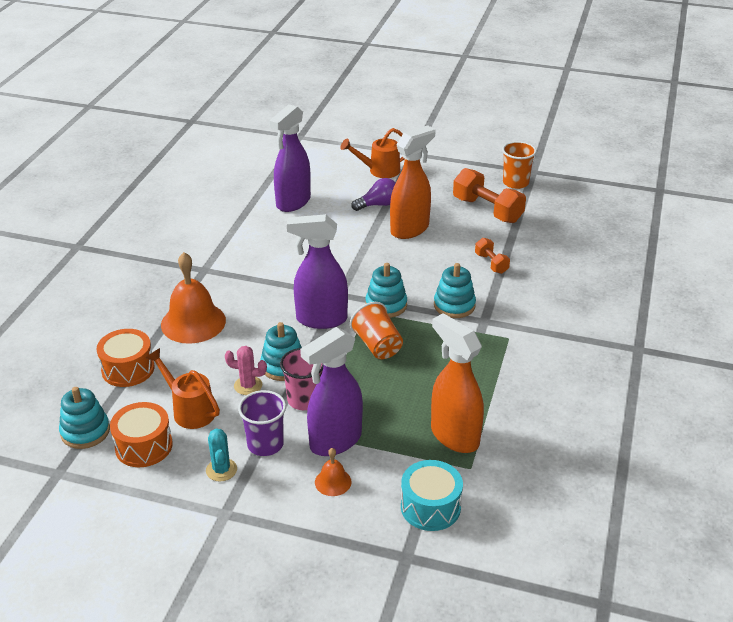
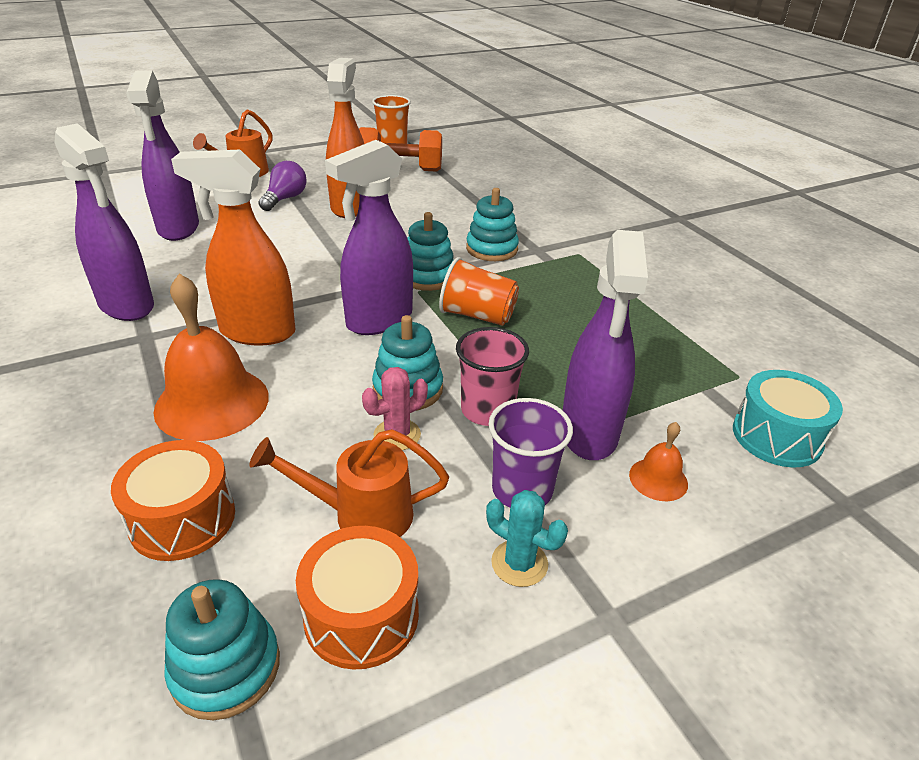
camera: 45 degrees left, 0 degrees up
orange spray bottle [431,313,484,453] -> orange spray bottle moved to [171,149,296,346]
orange dumbbell [475,238,510,274] -> none
none -> purple spray bottle [55,123,154,321]

